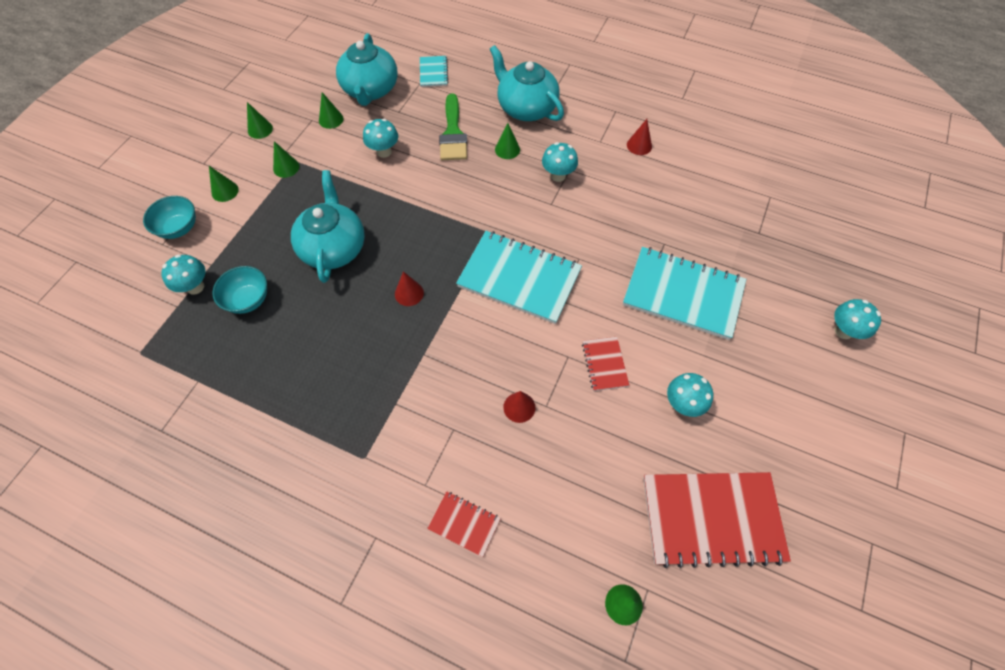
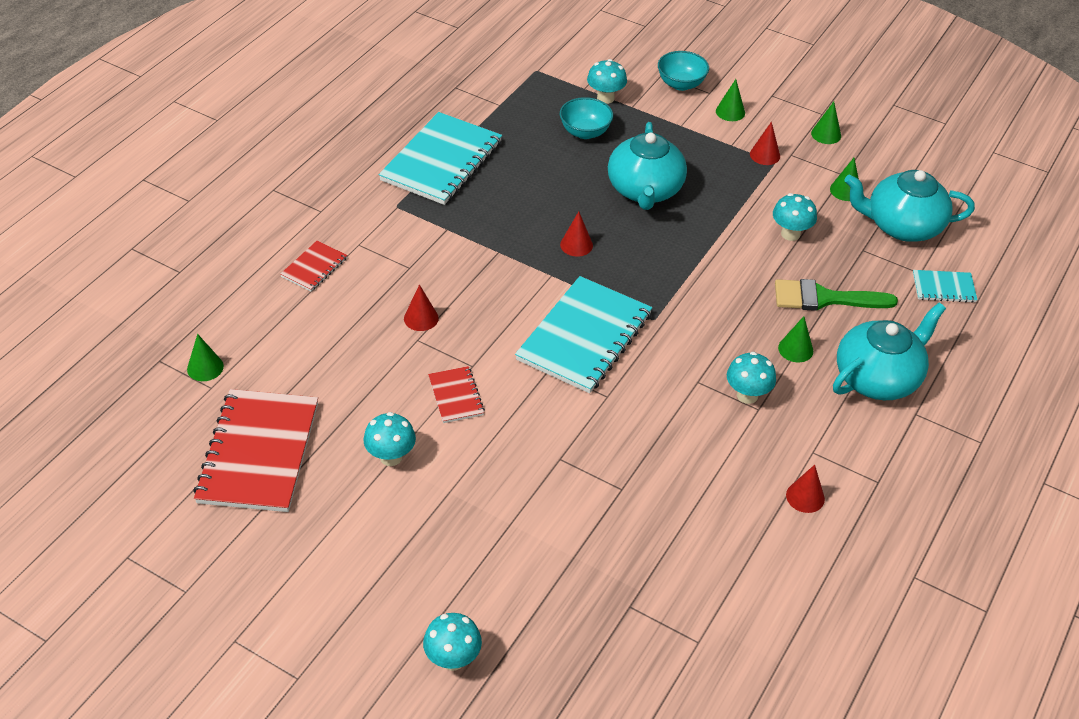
camera: 95 degrees right, 15 degrees down
green cone [273,141,299,178] -> red cone [750,122,780,165]
turquoise teapot [291,170,365,283] -> turquoise teapot turned 90 degrees clockwise [608,122,687,210]
red notebook [582,337,629,391] -> red notebook turned 75 degrees clockwise [428,366,485,423]
turquoise notebook [623,247,746,340] -> turquoise notebook moved to [379,112,502,205]

